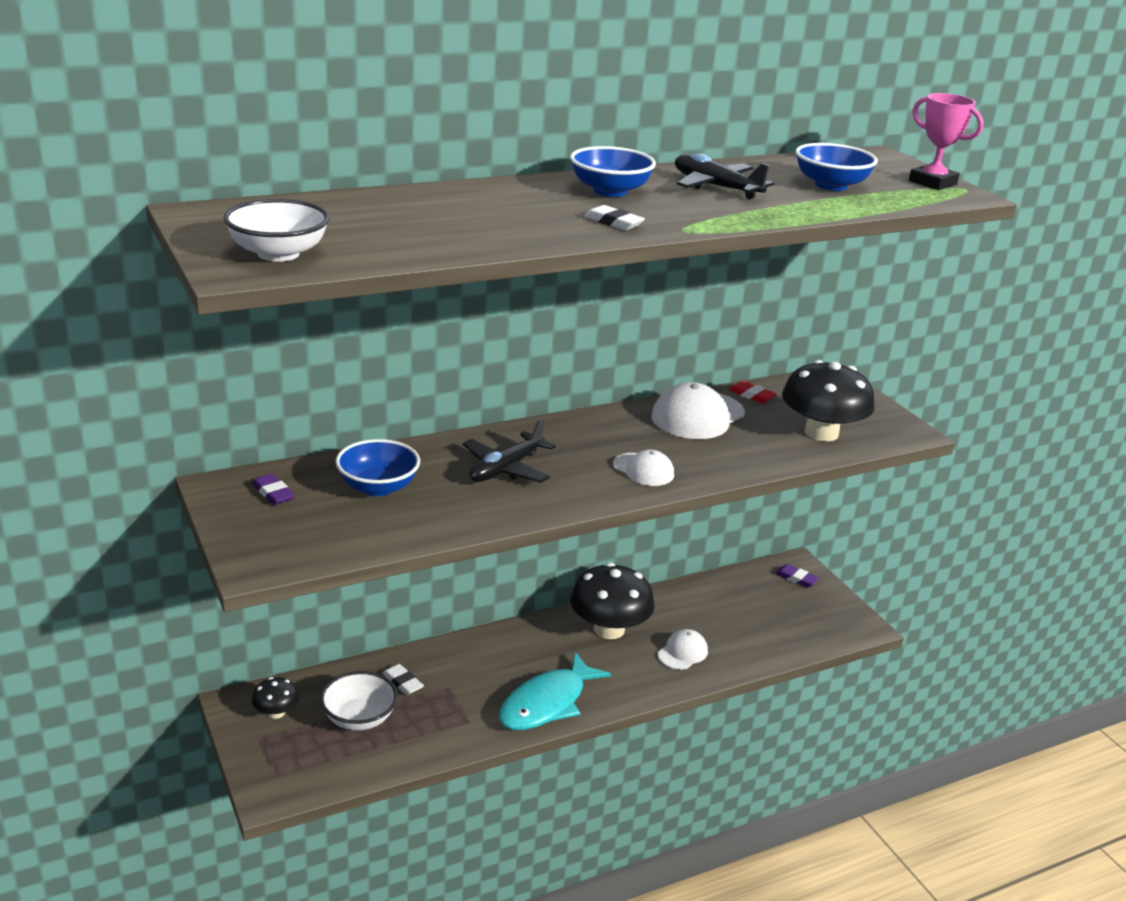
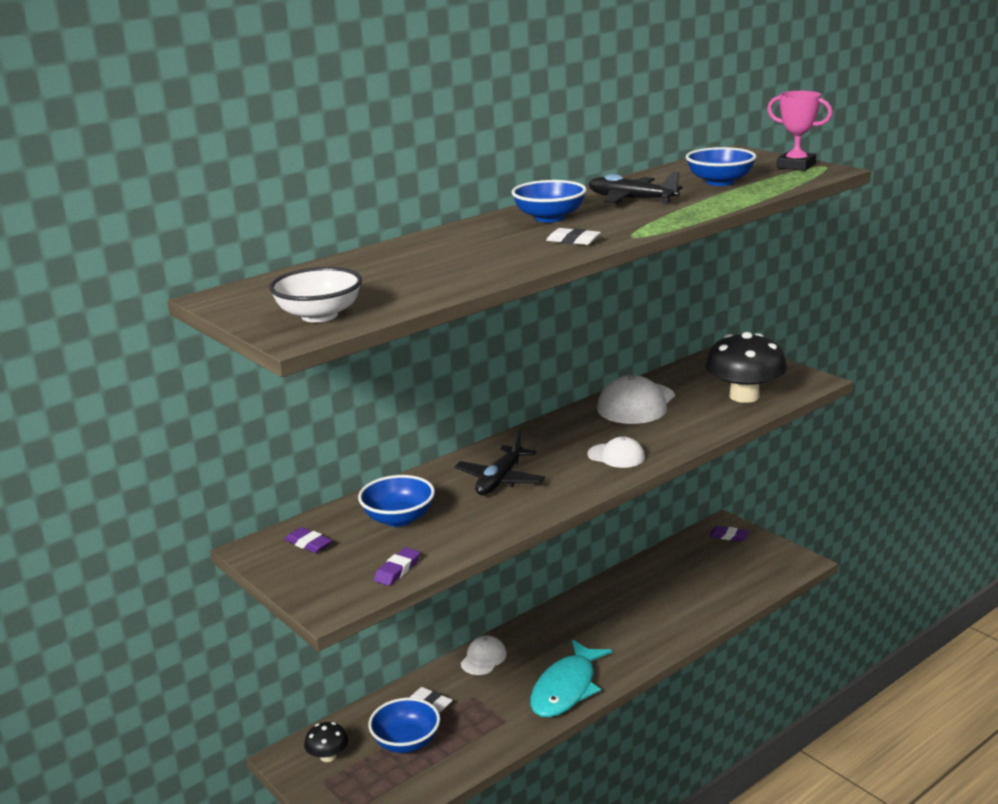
camera: 10 degrees left, 5 degrees down
white bowl [320,671,398,730] -> blue bowl [368,698,440,753]
black mushroom [570,563,654,639] -> none
white cap [658,629,708,670] -> white cap moved to [461,636,507,675]
red eraser [729,381,777,404] -> none
none -> purple eraser [374,547,420,586]

